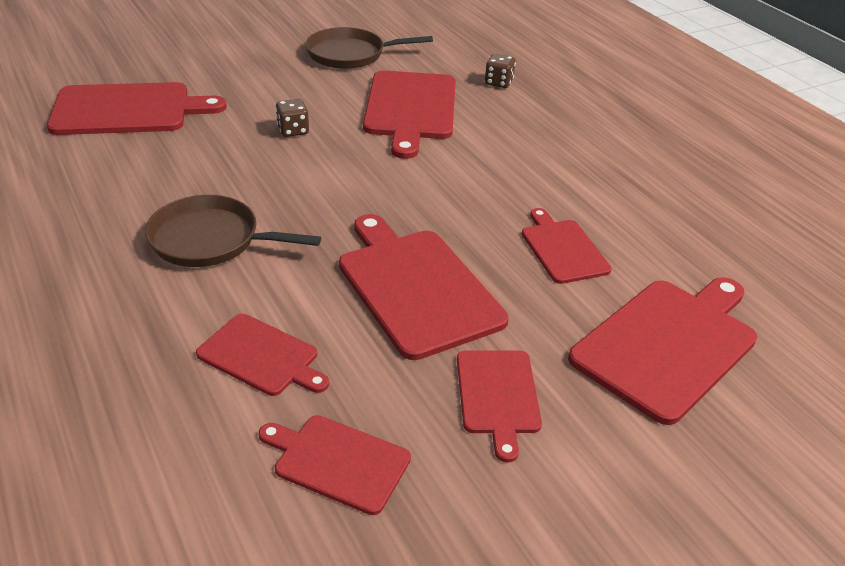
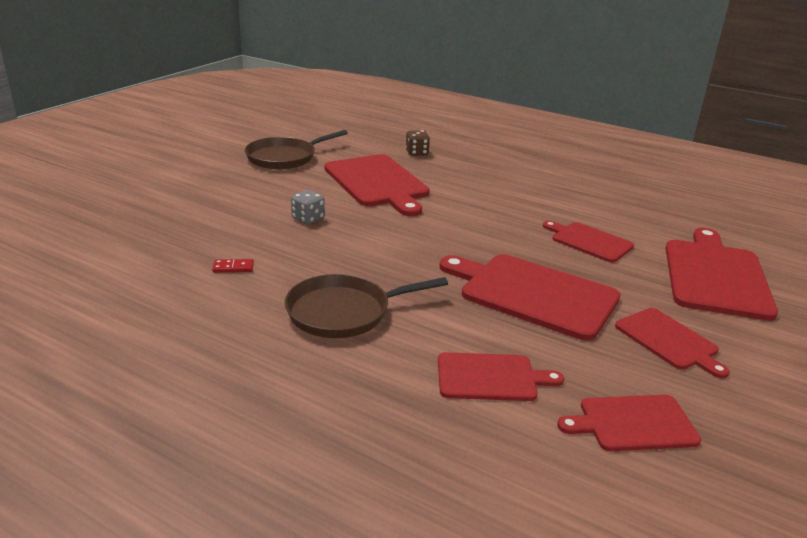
camera: 30 degrees left, 10 degrees down
red cutting board [47,82,227,135] -> none
brown dice [276,99,309,137] -> grey dice [291,190,325,224]
none -> red domino [212,259,254,273]

